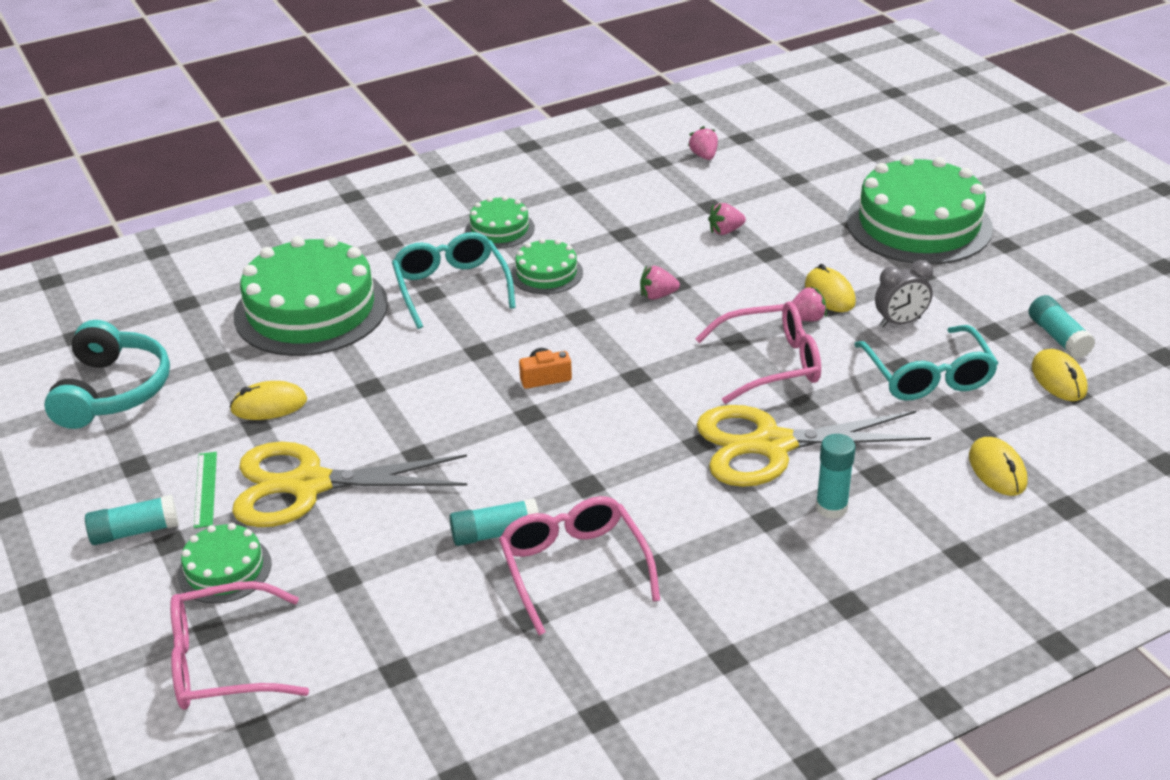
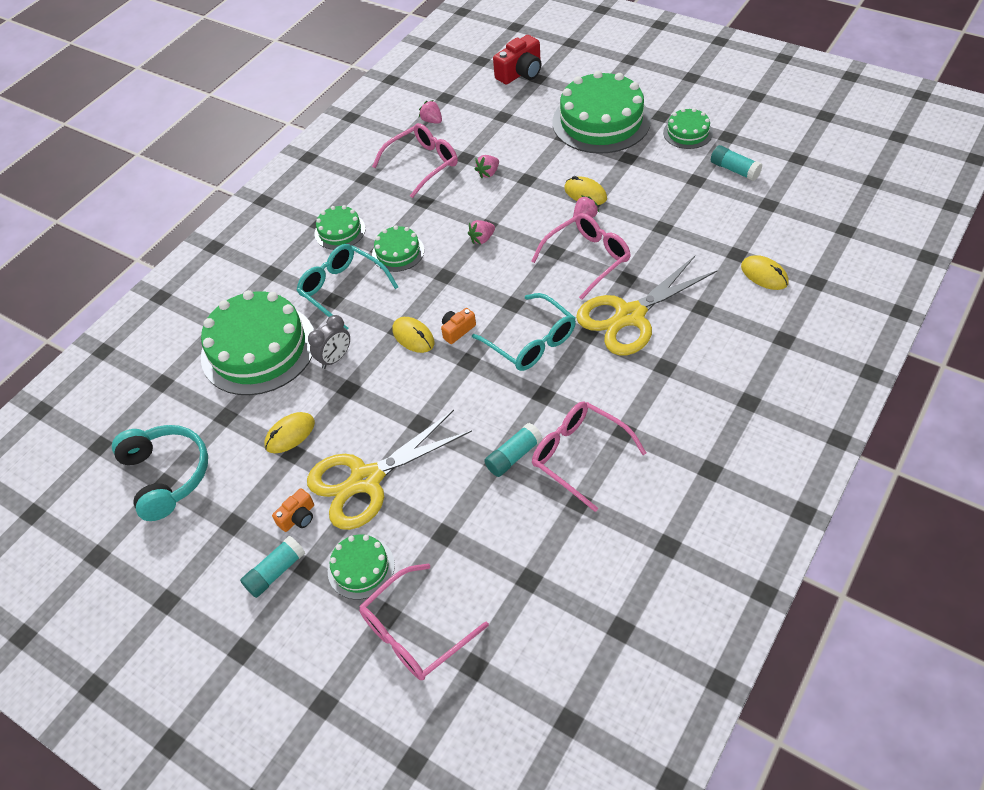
camera: 25 degrees left, 15 degrees up
green ruler [194,452,217,528] -> orange camera [272,488,314,532]
turquoise glue stick [816,434,856,519] -> none
turquoise glasses [854,325,998,401] -> turquoise glasses moved to [472,293,576,371]
grey clock [875,260,933,327] -> grey clock moved to [308,315,350,369]
yellow mouse [1032,349,1088,401] -> yellow mouse moved to [392,317,435,353]
none -> pink glasses [372,123,458,198]
none -> red camera [493,35,541,84]
none -> green cake [663,108,713,149]

